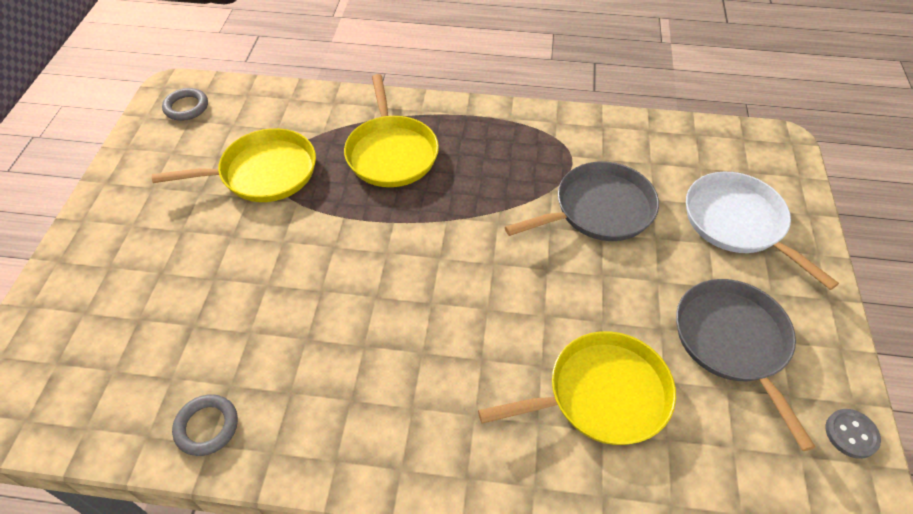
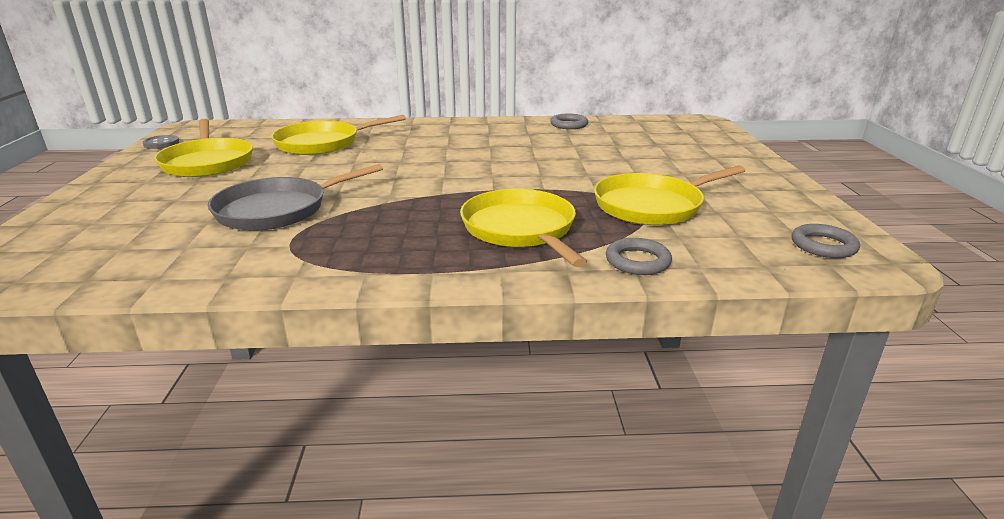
camera: 170 degrees right, 25 degrees down
grey pan [676,279,816,451] -> yellow pan [154,119,253,177]
white pan [686,172,839,290] -> none
none -> grey ring [606,238,672,275]

